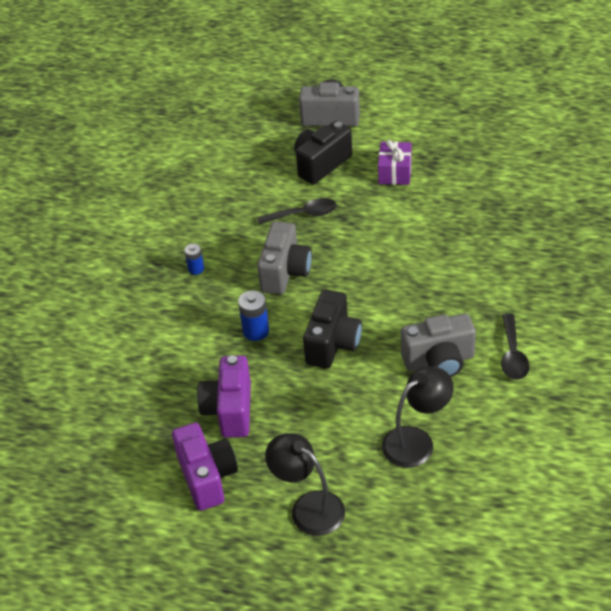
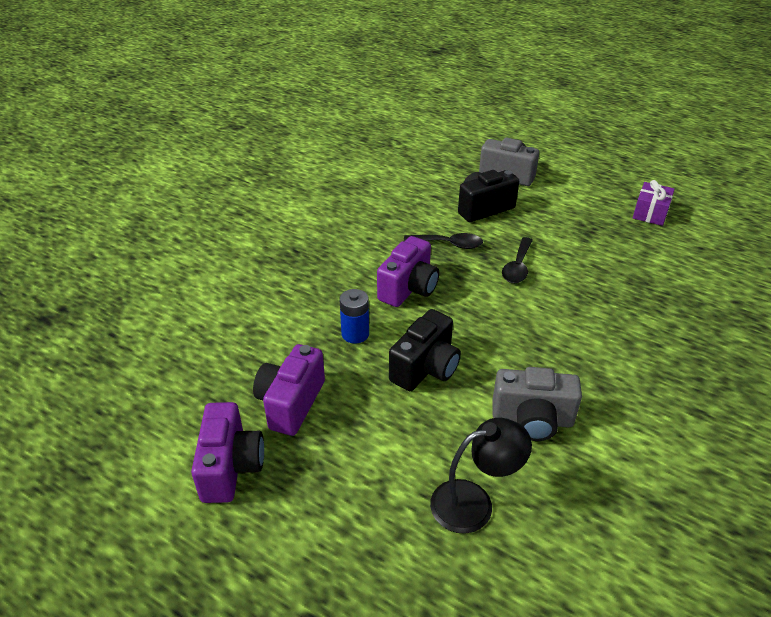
camera: 15 degrees right, 5 degrees down
blue battery [184,244,204,275] -> none
grey camera [257,221,312,295] -> purple camera [377,236,439,307]
black lamp [265,433,345,536] -> none
purple gift [378,140,412,185] -> purple gift moved to [633,180,675,226]
black spoon [501,313,529,380] -> black spoon moved to [502,237,533,283]

